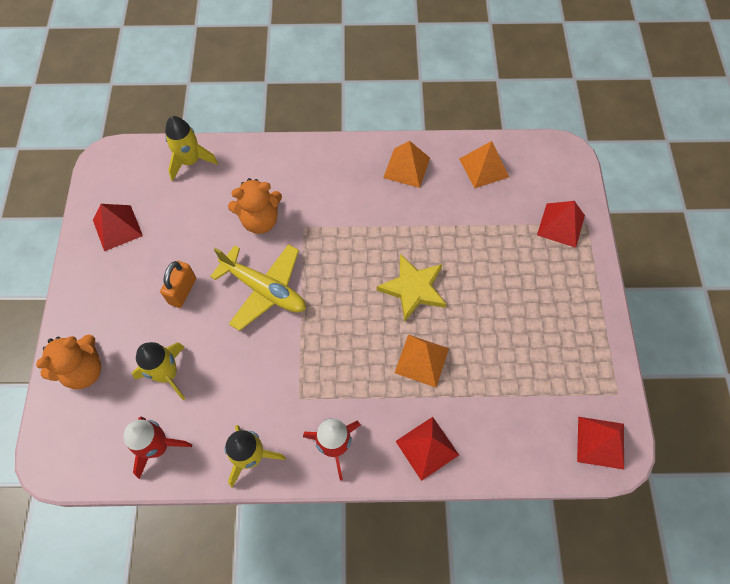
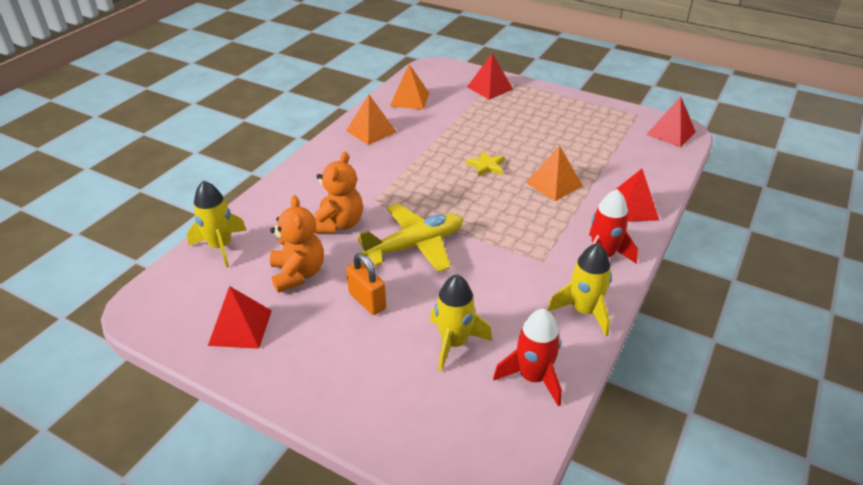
camera: 60 degrees left, 25 degrees down
orange teddy bear [36,334,101,389] -> orange teddy bear moved to [270,195,324,293]
yellow star [377,254,446,322] -> yellow star [466,151,505,177], size x0.60

